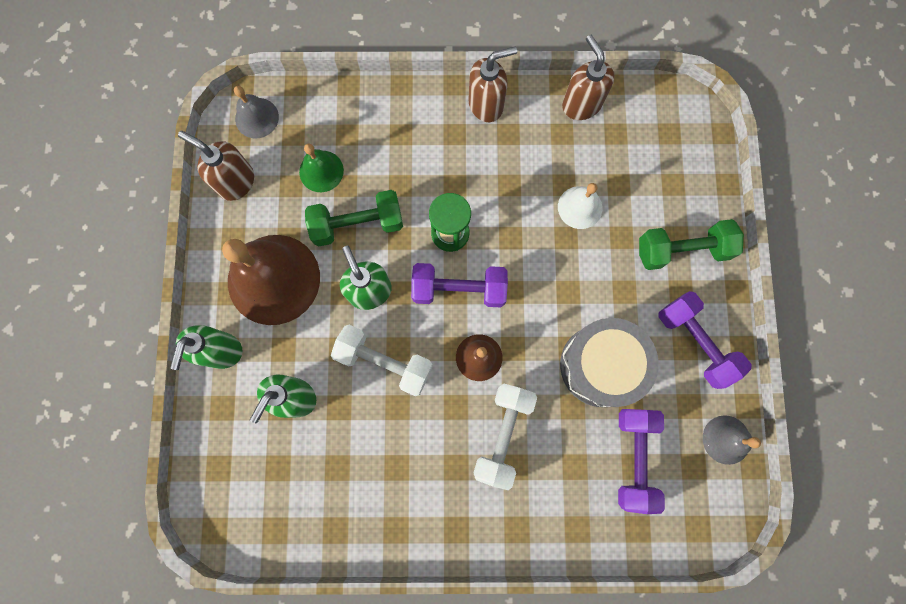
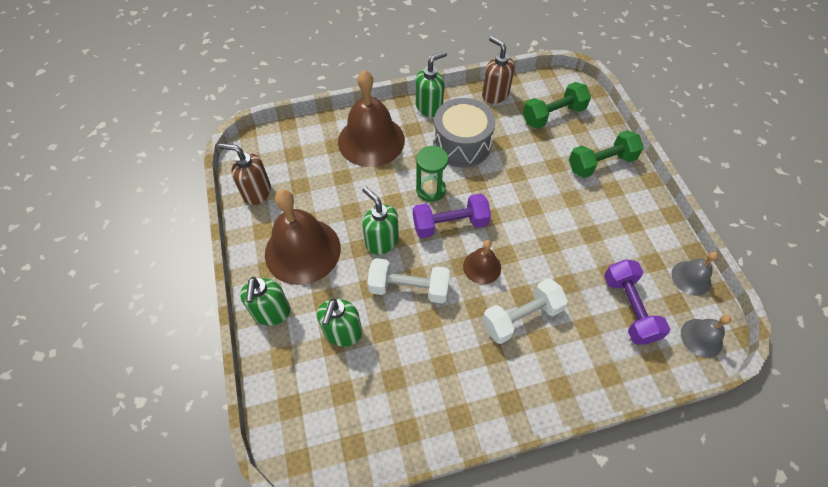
camera: 15 degrees left, 20 degrees down
grey bell [234,86,279,138] -> grey bell moved to [681,315,731,358]
green bell [299,144,344,192] -> none
green dumbbell [305,190,403,246] -> green dumbbell moved to [523,82,591,129]
brown soap dispenser [468,46,517,122] -> green soap dispenser [416,51,447,117]
white dumbbell [474,384,537,490] -> white dumbbell turned 60 degrees clockwise [482,278,568,344]
white bell [558,183,602,229] -> none
grey drum [560,318,659,407] -> grey drum moved to [433,98,496,168]
purple dumbbell [658,291,752,389] -> none
none -> brown bell [338,70,405,167]

